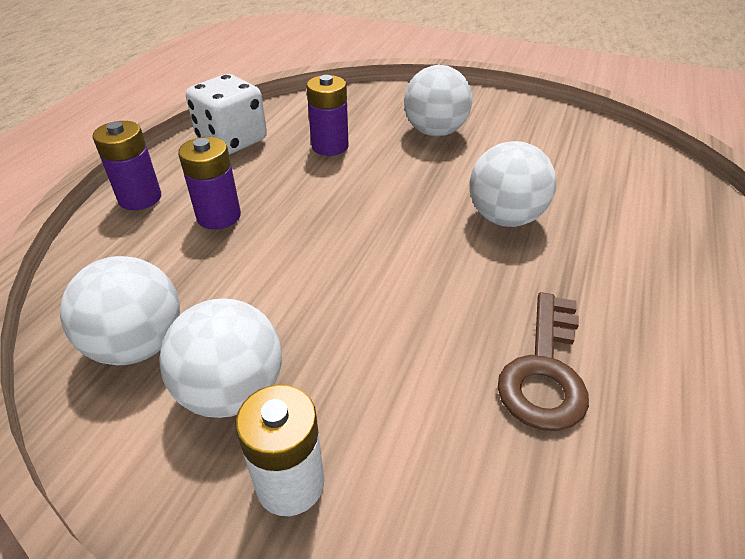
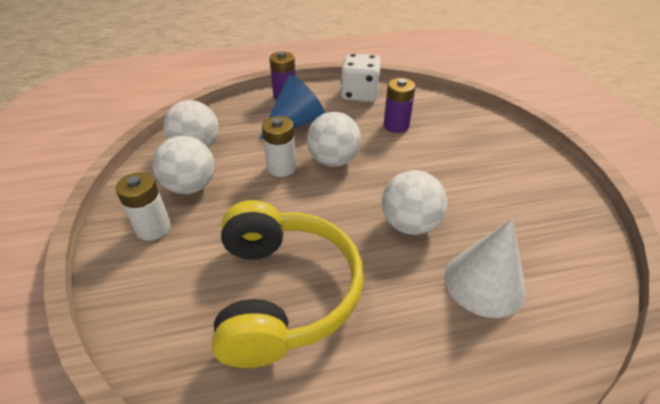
camera: 55 degrees right, 0 degrees up
purple battery [178,137,241,230] -> blue cone [259,75,325,140]
white ball [404,65,472,136] -> white ball moved to [307,112,361,167]
brown key [498,292,589,431] -> yellow headphones [212,200,364,368]
none -> white battery [262,116,296,177]
none -> white cone [444,218,526,318]

